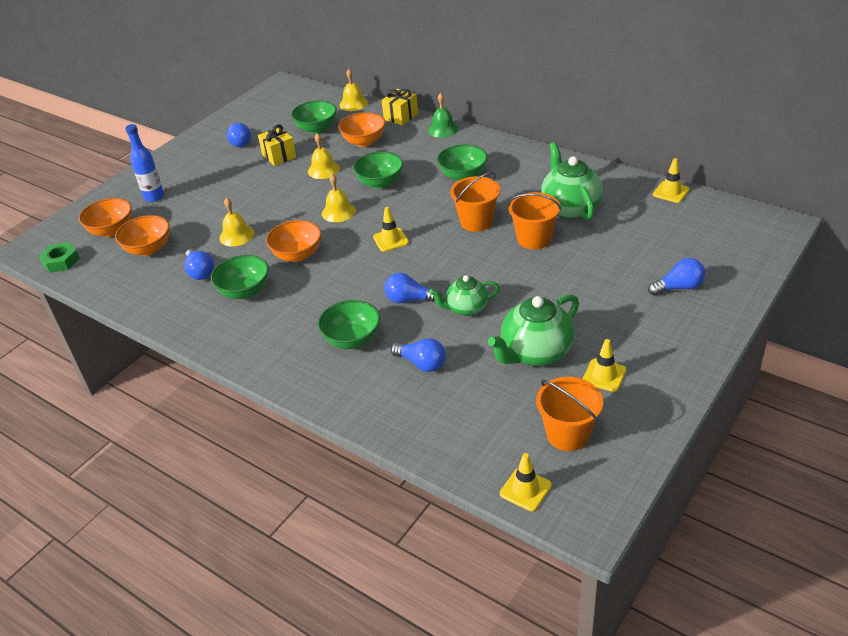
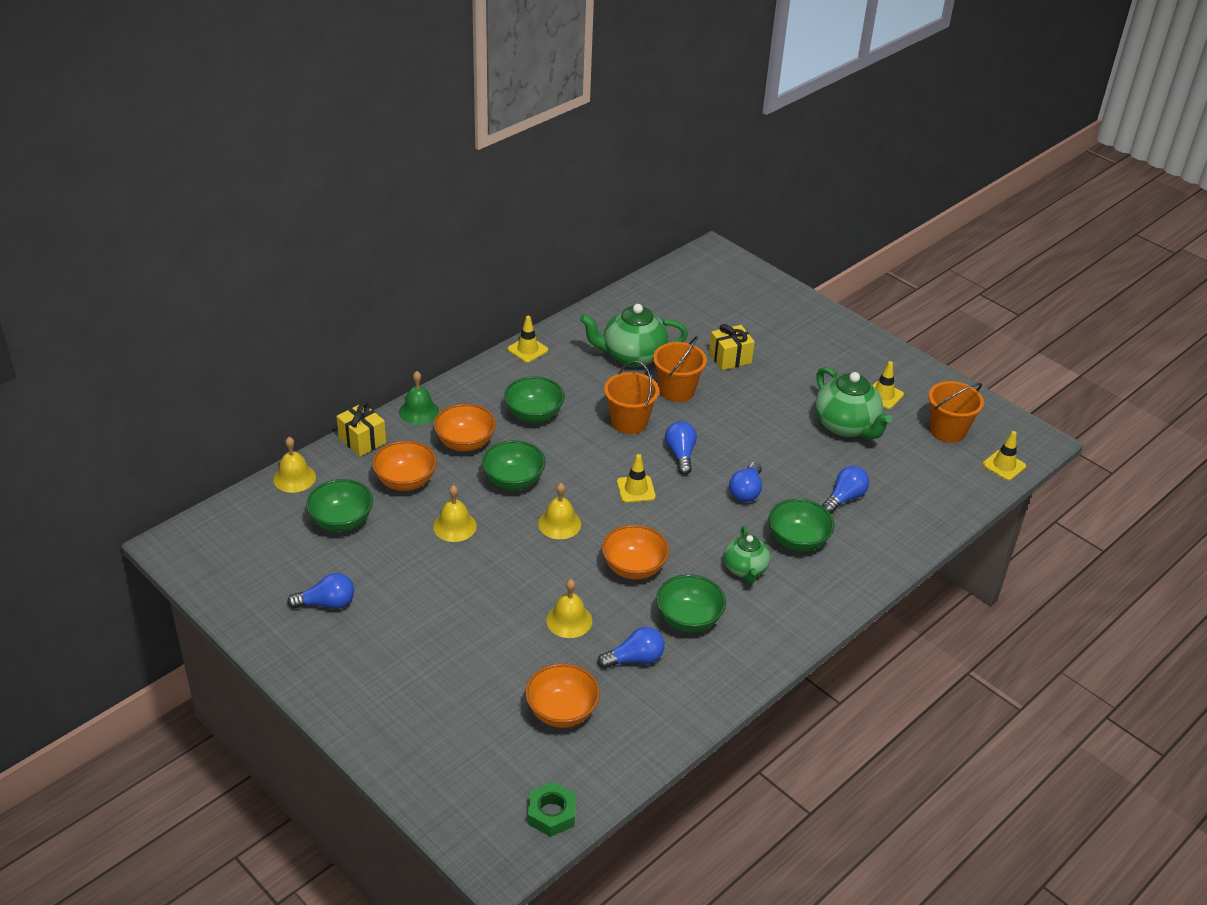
camera: 85 degrees left, 0 degrees up
orange bowl [79,198,132,237] -> orange bowl moved to [434,404,496,452]
blue bottle [125,124,164,202] -> none
yellow gift [258,124,296,166] -> yellow gift moved to [709,324,755,370]
green teapot [430,275,500,316] -> green teapot moved to [724,526,770,583]
blue light bulb [648,258,705,296] -> blue light bulb moved to [665,421,697,475]
yellow traffic cone [653,158,690,203] -> yellow traffic cone moved to [508,316,548,363]

